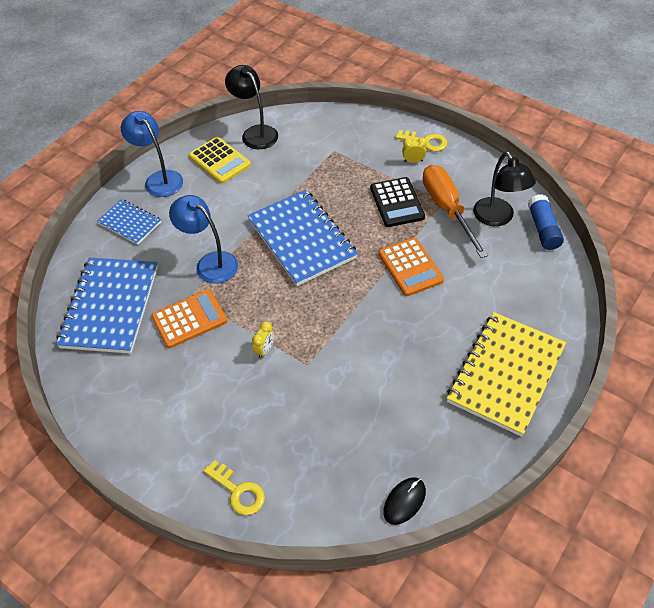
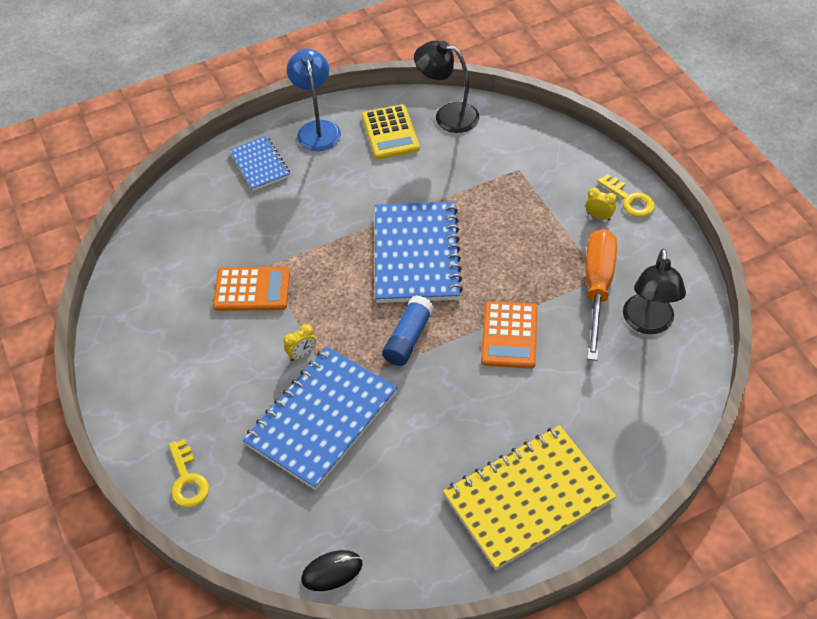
camera: 30 degrees right, 0 degrees up
blue notebook [56,258,158,354] -> blue notebook moved to [243,346,397,490]
blue lamp [169,195,238,284] -> none
black lamp [225,65,278,149] -> black lamp turned 60 degrees counterclockwise [414,41,479,133]
black calculator [370,177,425,227] -> none
blue glue stick [528,194,564,250] -> blue glue stick moved to [382,295,434,366]

